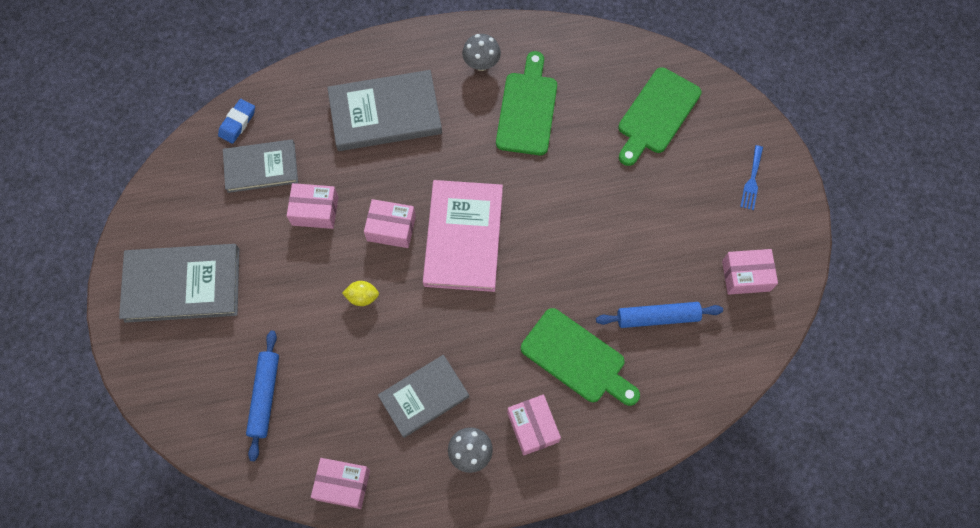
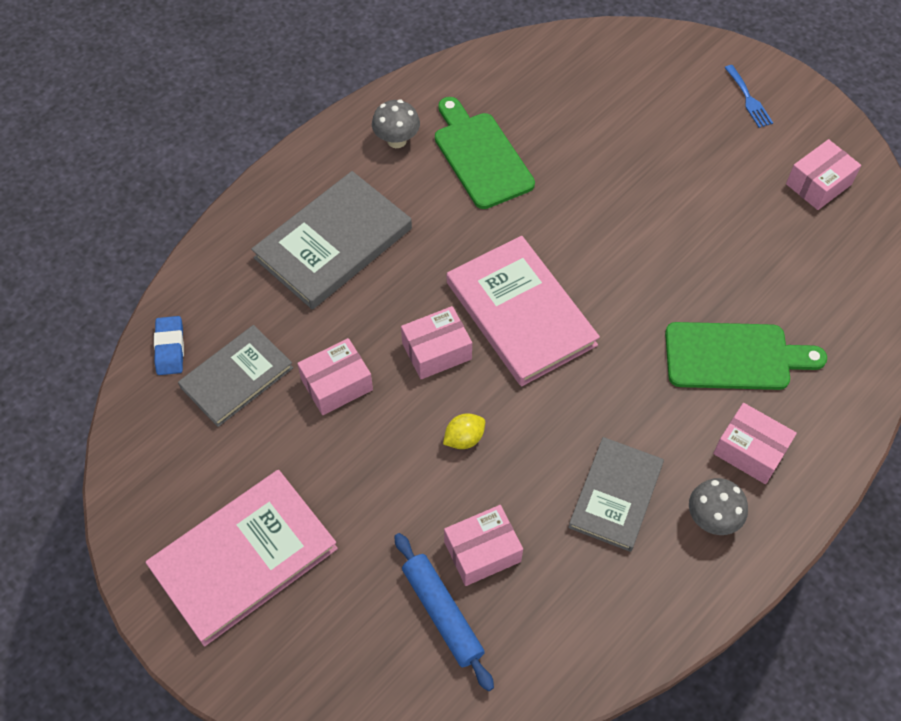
camera: 35 degrees left, 10 degrees down
grey book [119,244,239,323] -> pink book [146,470,338,646]
pink box [311,458,370,509] -> pink box moved to [444,505,523,586]
blue rolling pin [596,302,723,328] -> none
green cutting board [618,67,702,166] -> none

